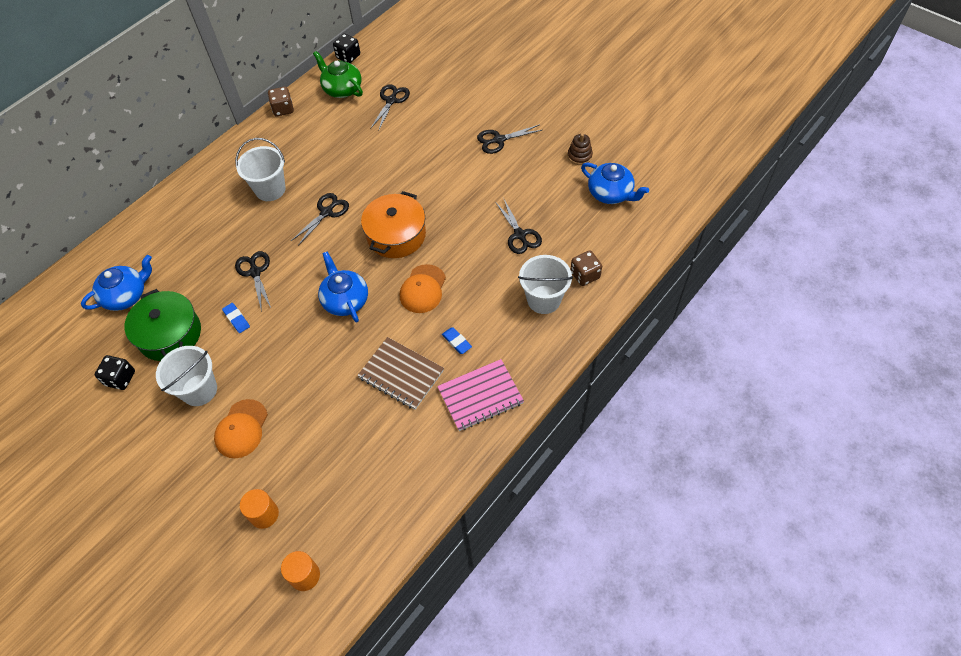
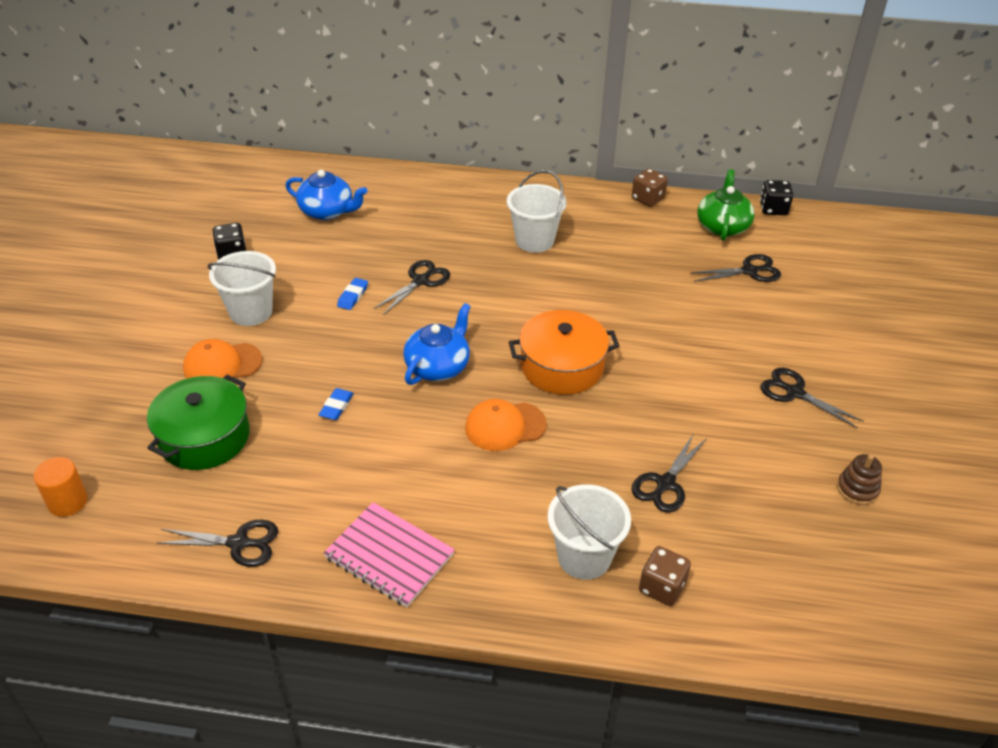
camera: 55 degrees right, 15 degrees down
green pot [125,289,201,361] -> green pot moved to [147,375,250,470]
orange cylinder [240,489,279,529] -> none
black scissors [291,193,349,246] -> black scissors moved to [157,520,278,567]
brown notebook [357,337,444,410] -> none
blue eraser [442,327,472,354] -> blue eraser moved to [319,388,354,420]
blue teapot [581,163,649,204] -> none

